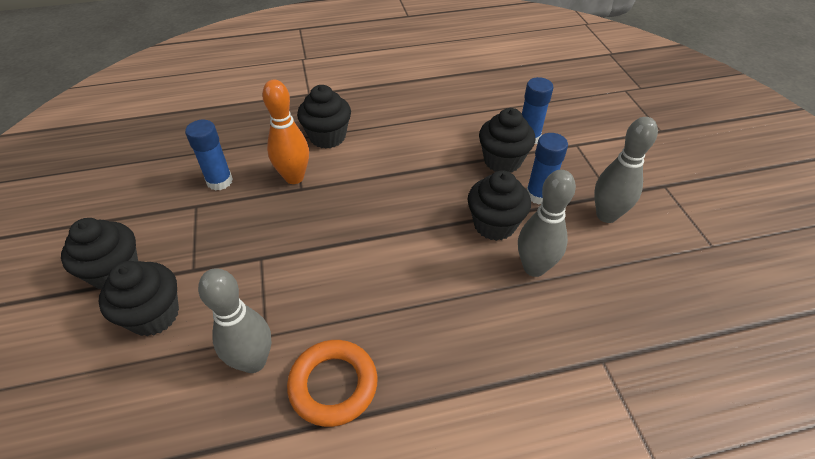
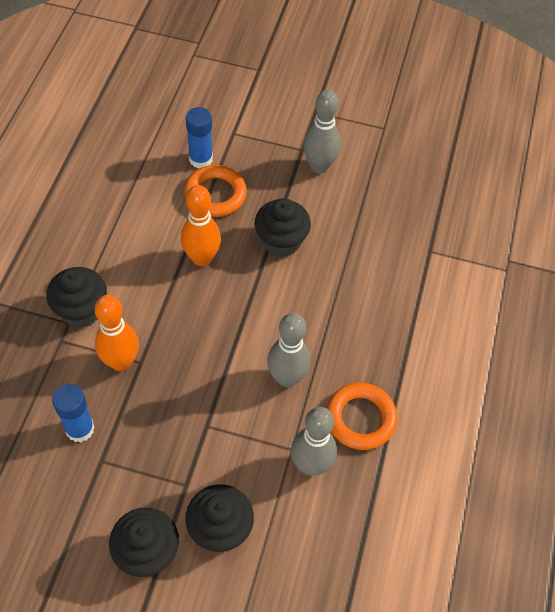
camera: 65 degrees left, 10 degrees up
black cupcake [479,108,535,173] -> orange ring [184,165,247,217]
grey bowling pin [518,170,576,277] -> grey bowling pin moved to [267,313,311,387]
blue glue stick [527,133,568,204] -> none
none -> orange bowling pin [181,185,221,266]

